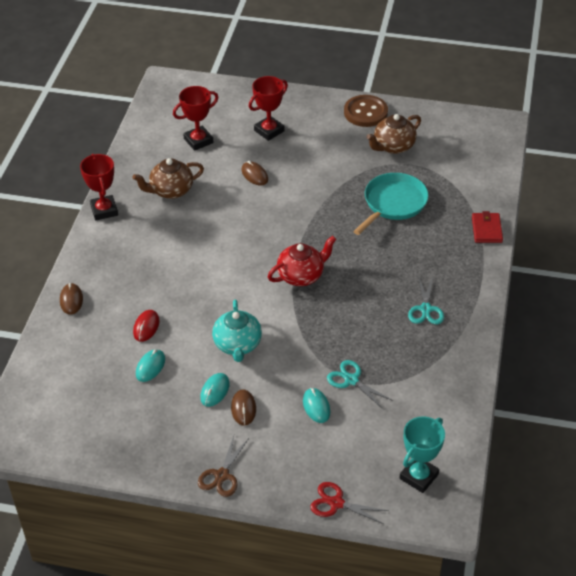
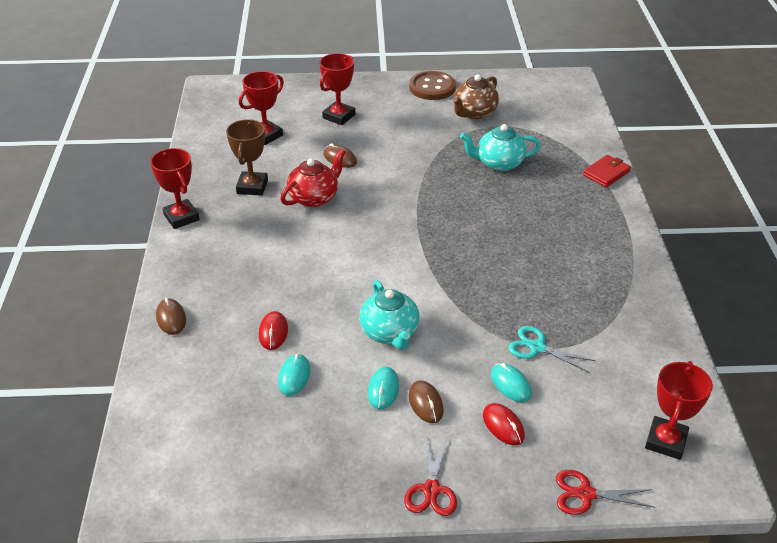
camera: 15 degrees left, 5 degrees down
brown teapot [133,158,204,199] -> brown trophy [226,119,268,196]
brown scissors [198,436,249,497] -> red scissors [404,438,457,516]
red teapot [268,236,336,286] -> red teapot moved to [280,149,346,207]
turquoise pan [353,173,429,235] -> turquoise teapot [460,124,541,171]
turquoise trophy [400,416,445,493] -> red trophy [645,361,713,460]
turquoise scissors [408,275,444,324] -> none
red wallet [472,211,503,243] -> red wallet turned 60 degrees clockwise [583,155,631,188]
none -> red mouse [483,403,525,445]

